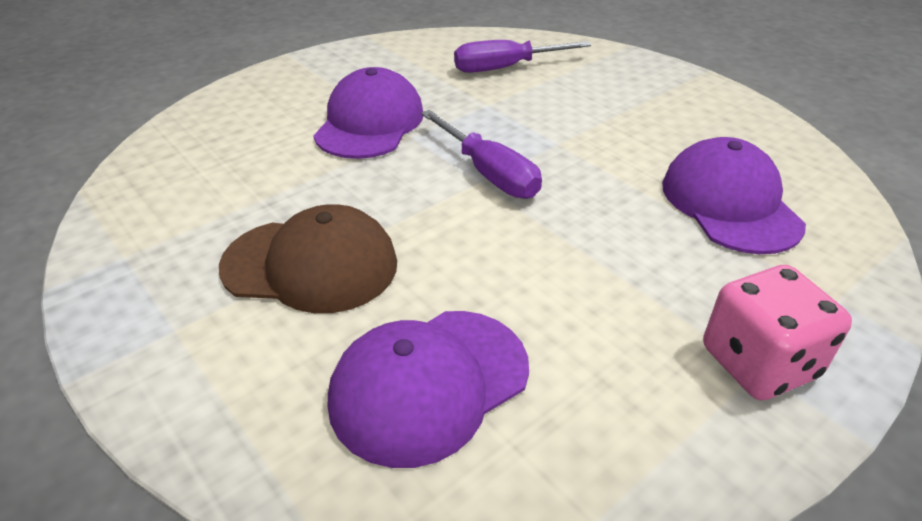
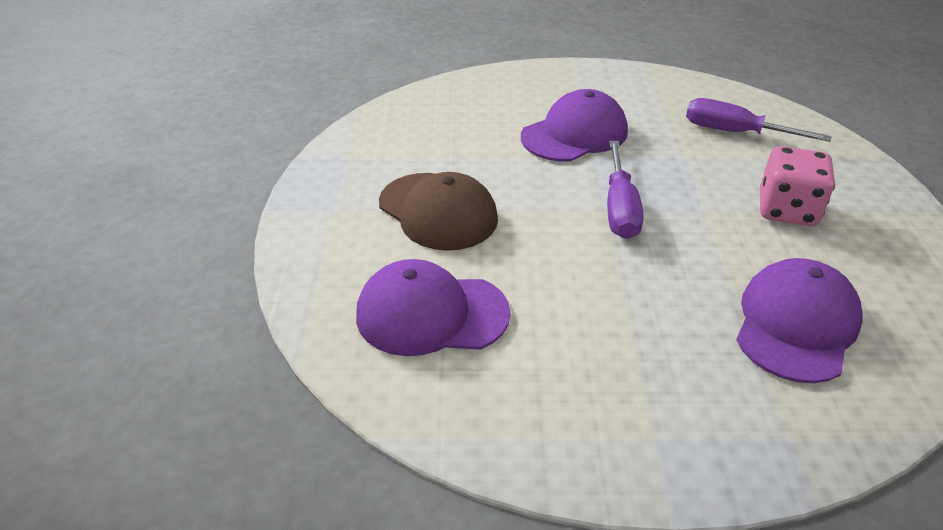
camera: 40 degrees right, 0 degrees up
pink dice [703,265,852,400] -> pink dice moved to [760,146,835,226]

